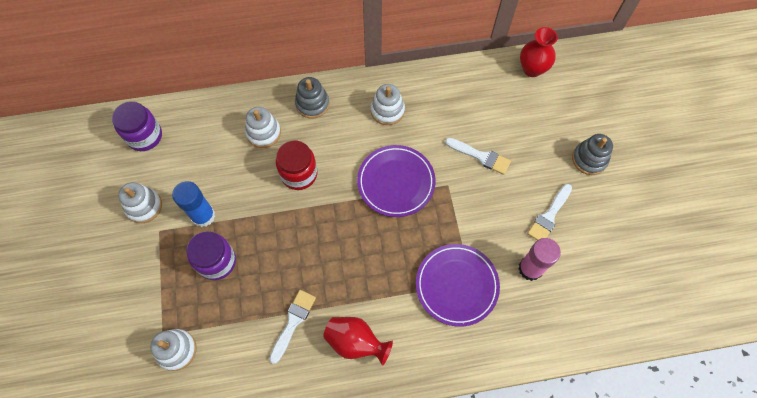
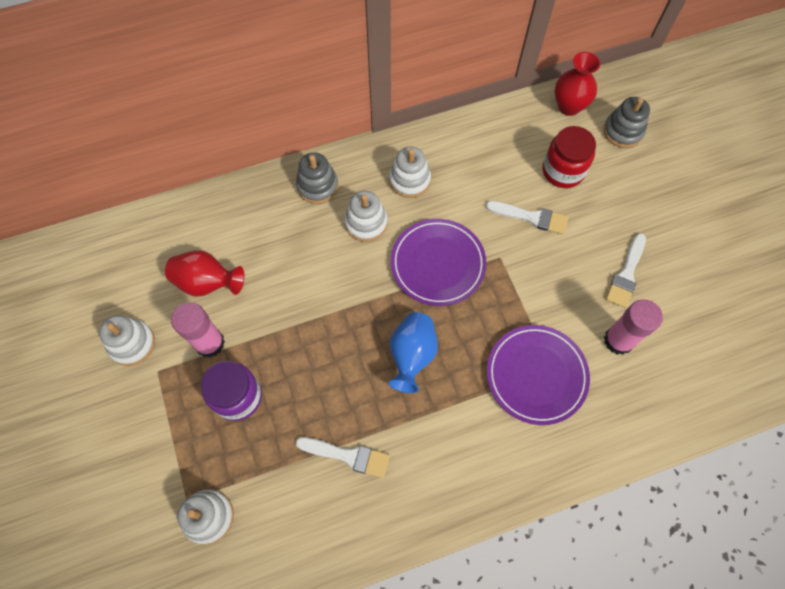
camera: 10 degrees left, 0 degrees up
purple jar [112,101,162,151] -> none
blue glue stick [172,181,215,227] -> pink glue stick [171,302,225,358]
white stacking toy [245,107,281,148] -> white stacking toy moved to [344,191,388,242]
white brush [269,290,316,364] -> white brush turned 90 degrees clockwise [296,437,390,478]
red jar [276,140,317,190] -> red jar moved to [542,126,596,188]
red vase [323,317,393,366] -> red vase moved to [165,250,244,297]
grey stacking toy [572,134,613,175] -> grey stacking toy moved to [603,97,650,148]
none -> blue vase [389,312,438,393]

